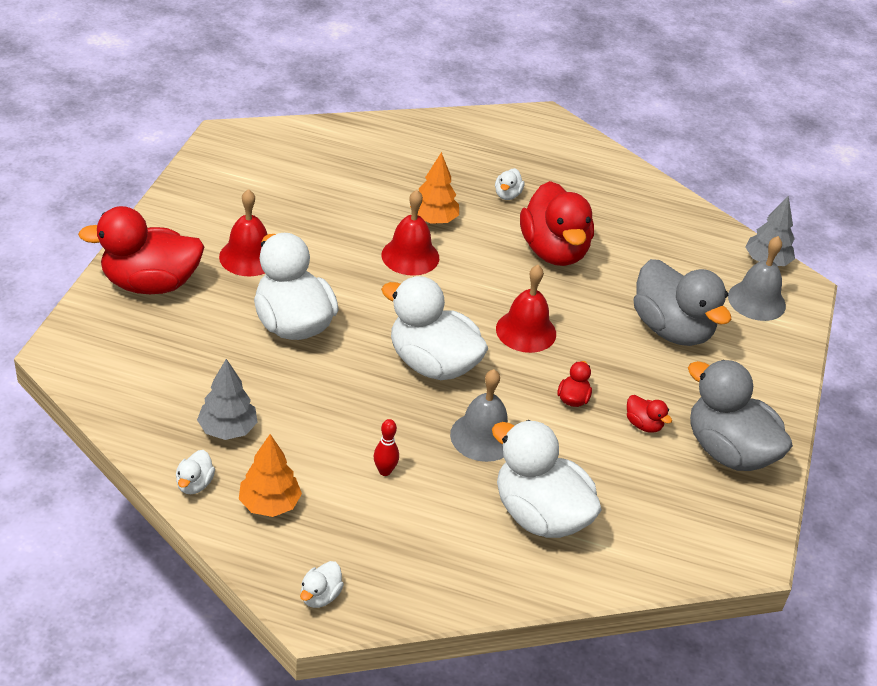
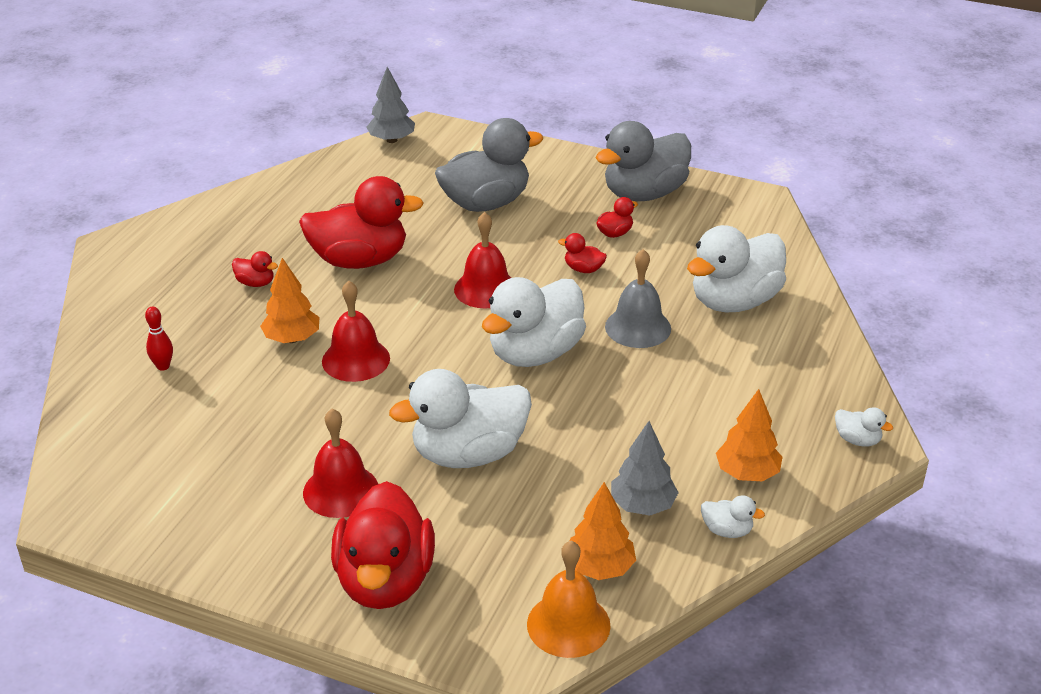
camera: 80 degrees left, 5 degrees down
red bowling pin [374,419,399,476] -> red bowling pin moved to [145,306,173,371]
white duck [495,168,524,200] -> red duck [232,251,278,287]
grey bell [728,236,786,321] -> none
none -> orange bell [527,541,611,658]
none -> orange tree [570,482,636,580]

